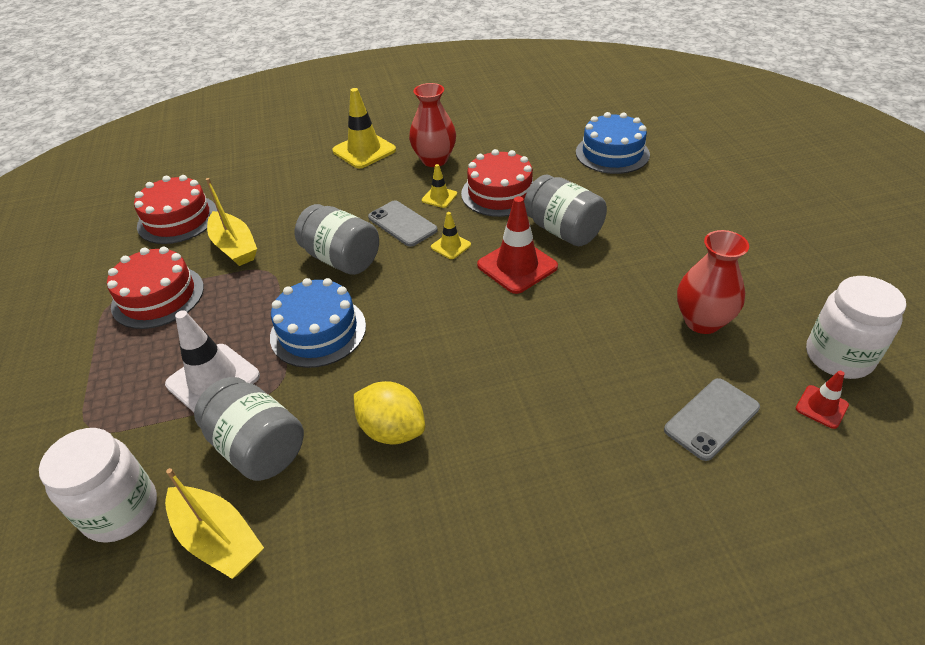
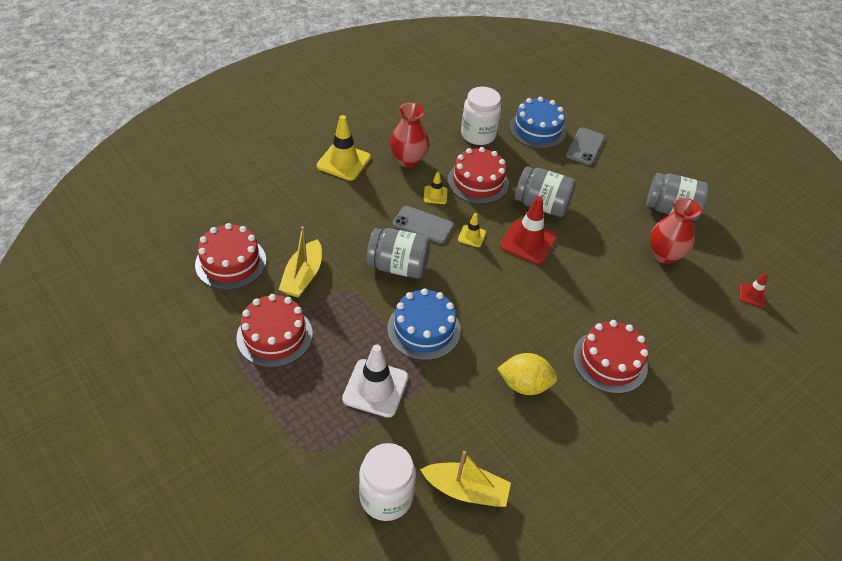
camera: 30 degrees left, 5 degrees up
grey jar [194,377,304,481] -> grey jar moved to [646,173,709,221]
yellow boat [206,178,257,266] -> yellow boat turned 75 degrees clockwise [279,226,322,298]
grey phone [664,378,760,461] -> grey phone moved to [566,128,605,165]
white jar [806,276,906,379] -> white jar moved to [461,87,501,145]
none -> red cake [573,320,648,394]

